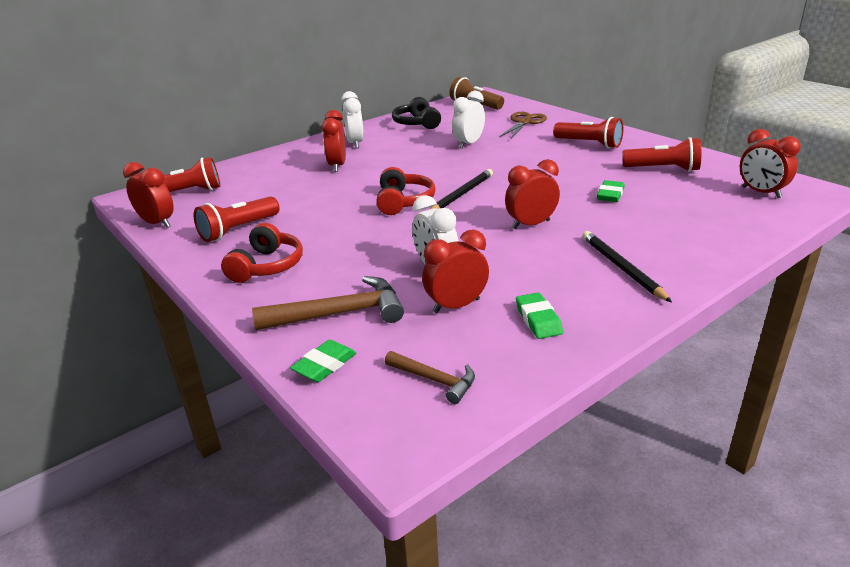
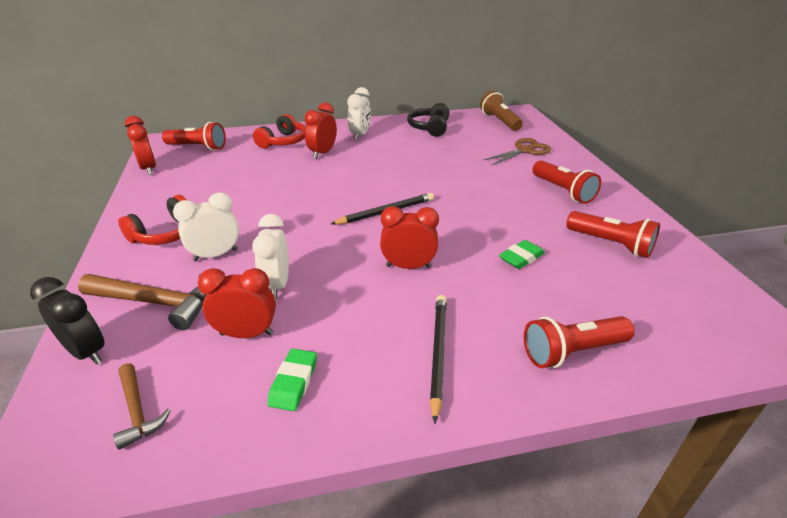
camera: 25 degrees right, 5 degrees up
red flashlight [194,196,279,242] -> red flashlight moved to [524,316,635,368]
green eraser [290,340,356,382] -> black clock [30,277,105,365]
red headphones [376,167,436,215] -> red headphones moved to [253,114,305,149]
white clock [452,91,485,149] -> white clock moved to [173,192,239,261]
red clock [740,129,801,198] -> none

